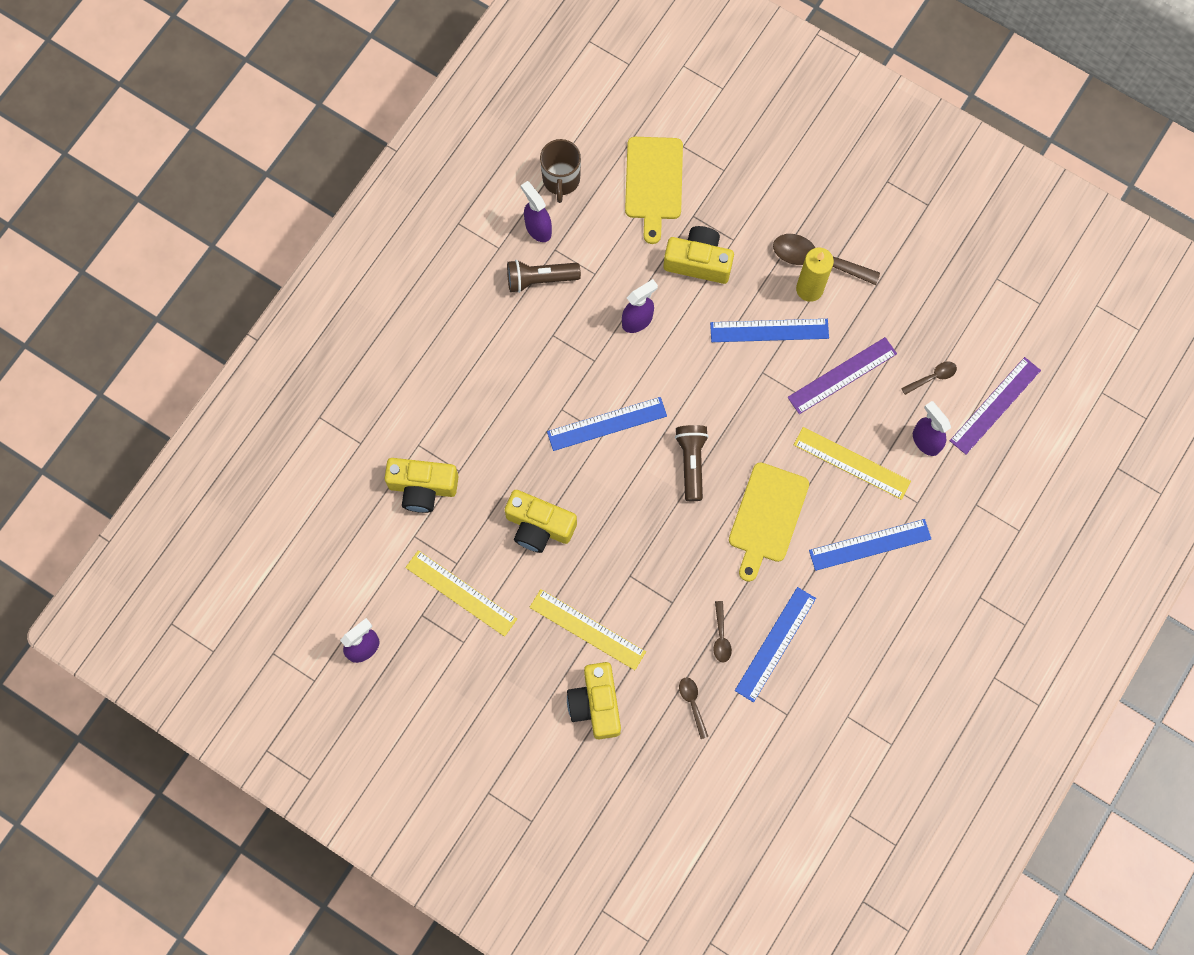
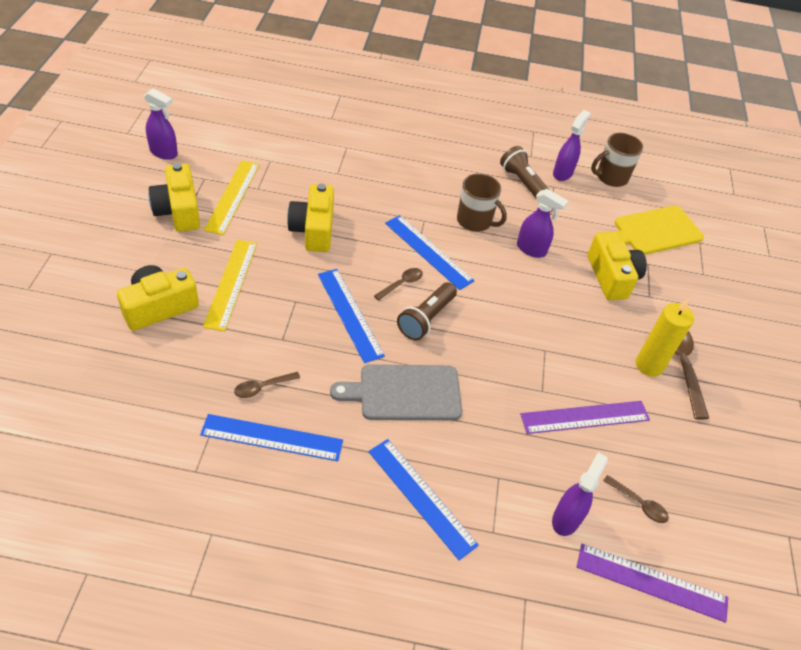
camera: 60 degrees right, 25 degrees down
yellow camera [384,458,459,513] -> yellow camera moved to [148,163,200,232]
brown flashlight [675,425,709,501] -> brown flashlight turned 150 degrees clockwise [397,282,457,341]
brown spoon [679,677,709,739] -> brown spoon moved to [374,268,423,301]
blue ruler [710,319,829,342] -> blue ruler moved to [318,269,385,363]
yellow cutting board [729,462,809,582] -> grey cutting board [330,364,462,420]
purple ruler [787,337,897,414] -> purple ruler turned 45 degrees counterclockwise [520,401,650,434]
yellow ruler [794,427,911,500] -> none
none -> brown mug [457,174,507,232]

